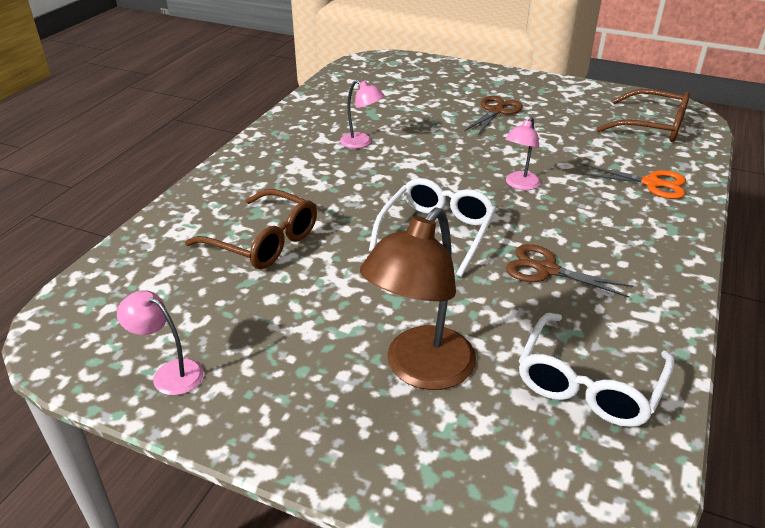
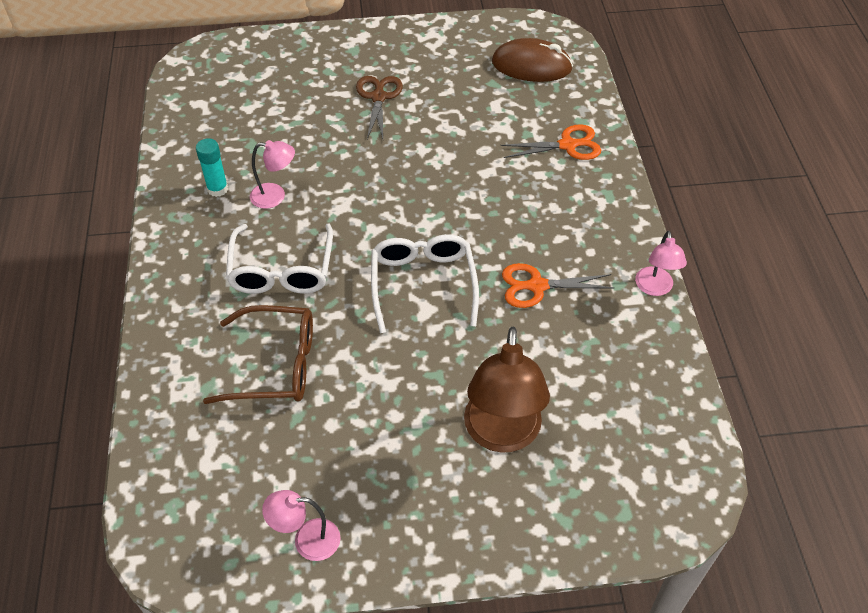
camera: 30 degrees left, 15 degrees up
pink lamp [505,117,541,190] -> pink lamp moved to [635,231,687,296]
brown scissors [506,244,634,298] -> orange scissors [502,263,614,308]
white glasses [519,313,674,427] -> white glasses moved to [226,224,333,294]
brown glasses [597,89,690,142] -> brown mouse [492,38,573,82]
none -> turquoise glue stick [196,138,228,197]

